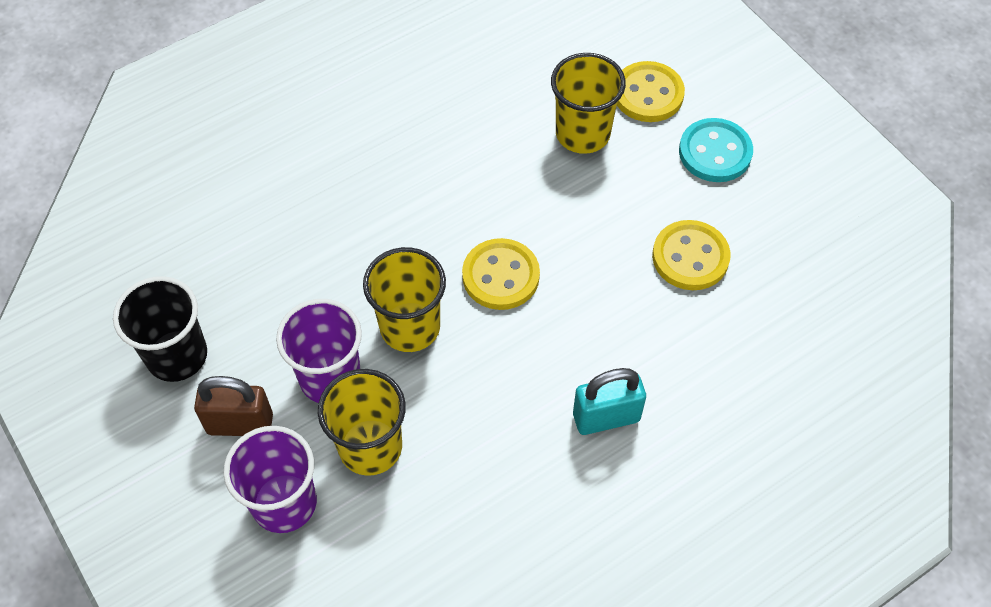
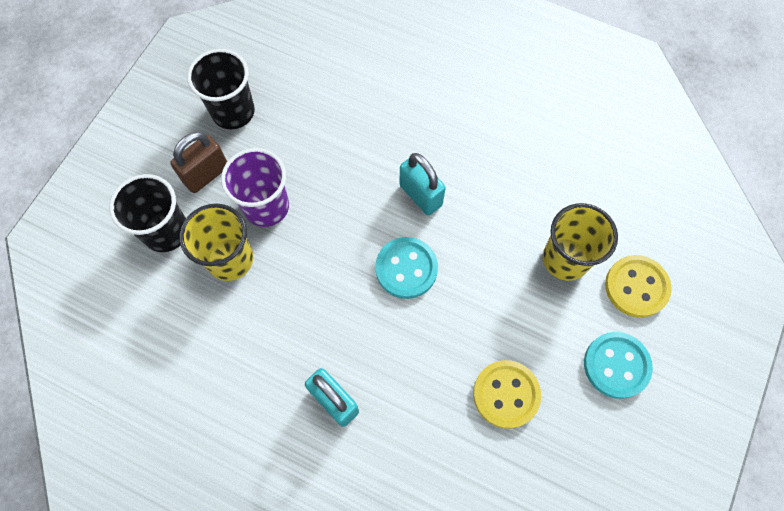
camera: 60 degrees right, 10 degrees up
brown padlock [194,376,273,436] -> brown padlock turned 75 degrees clockwise [170,132,227,193]
purple cup [224,426,317,533] -> black cup [109,174,186,252]
yellow cup [363,247,446,352] -> none
yellow button [462,238,540,310] -> turquoise button [375,237,438,299]
none -> turquoise padlock [399,153,446,215]

